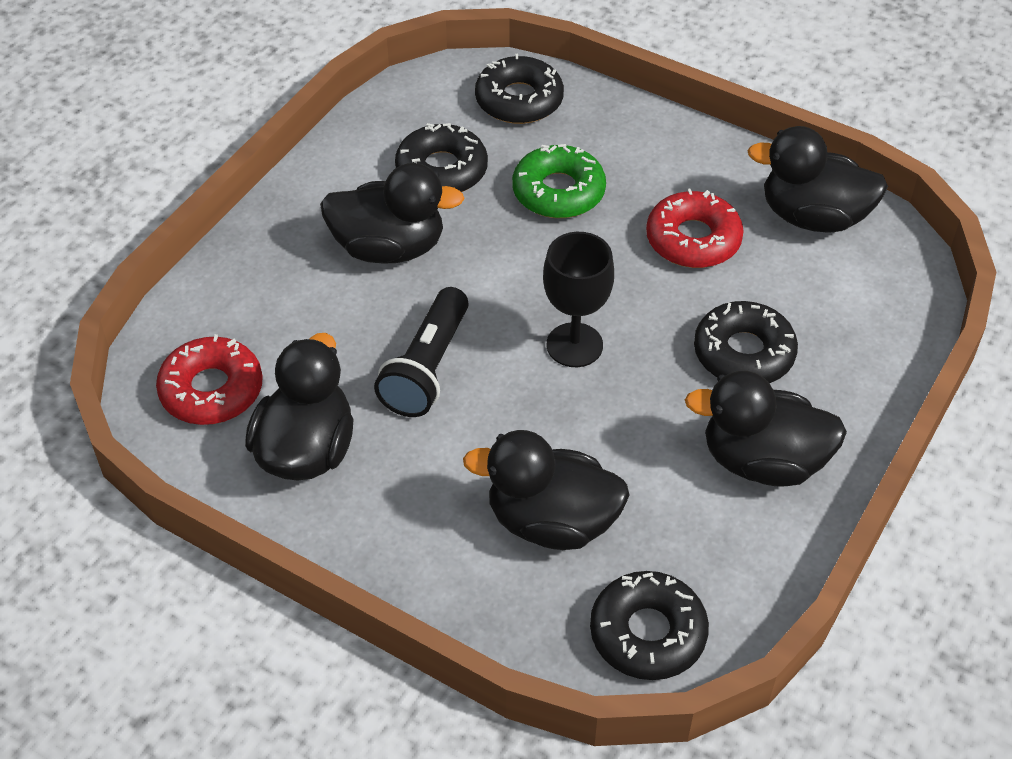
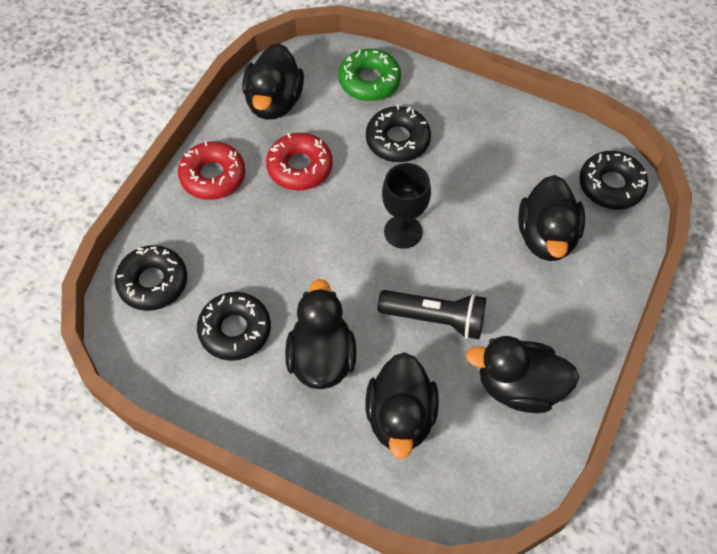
camera: 95 degrees left, 10 degrees up
red donut [156,334,263,425] -> red donut moved to [178,141,245,200]
green donut [512,144,606,218] -> green donut moved to [338,49,401,101]
black duck [685,370,847,487] -> black duck moved to [365,352,439,459]

